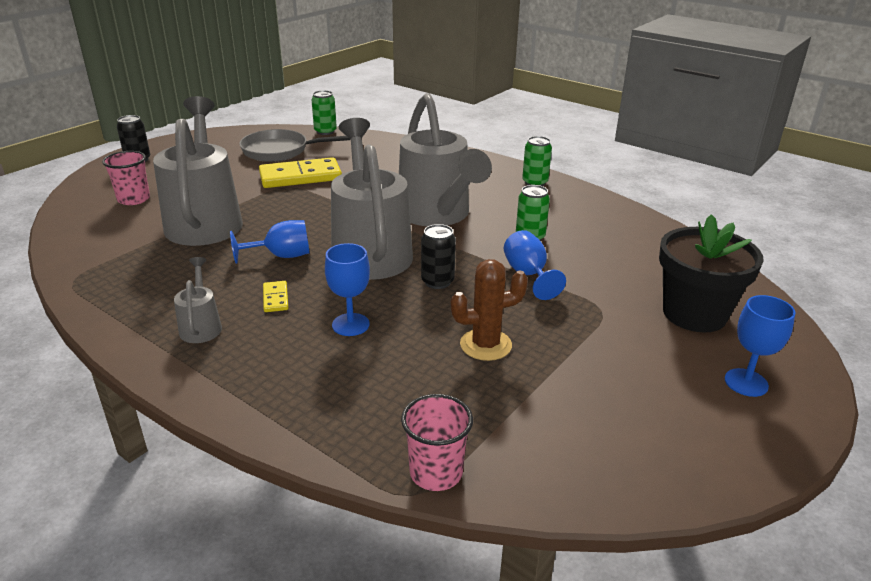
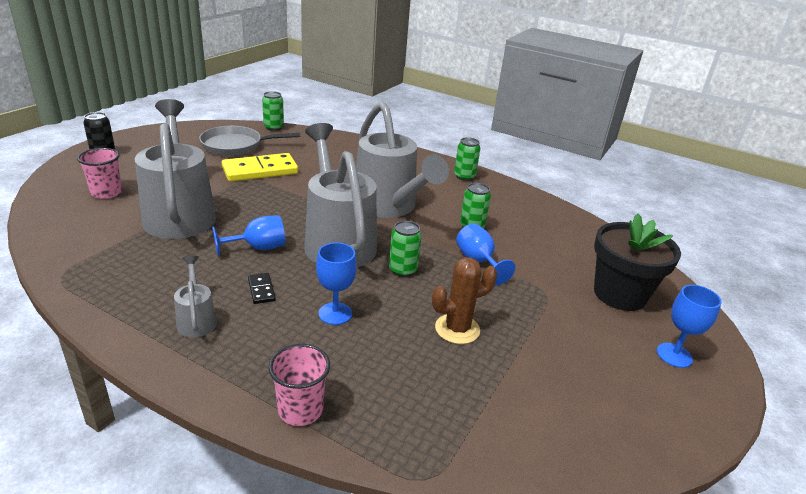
camera: 10 degrees left, 0 degrees up
yellow domino [263,281,288,312] -> black domino [248,273,276,304]
pink cup [401,394,473,491] -> pink cup moved to [269,344,330,426]
black can [421,224,456,289] -> green can [389,221,422,277]

